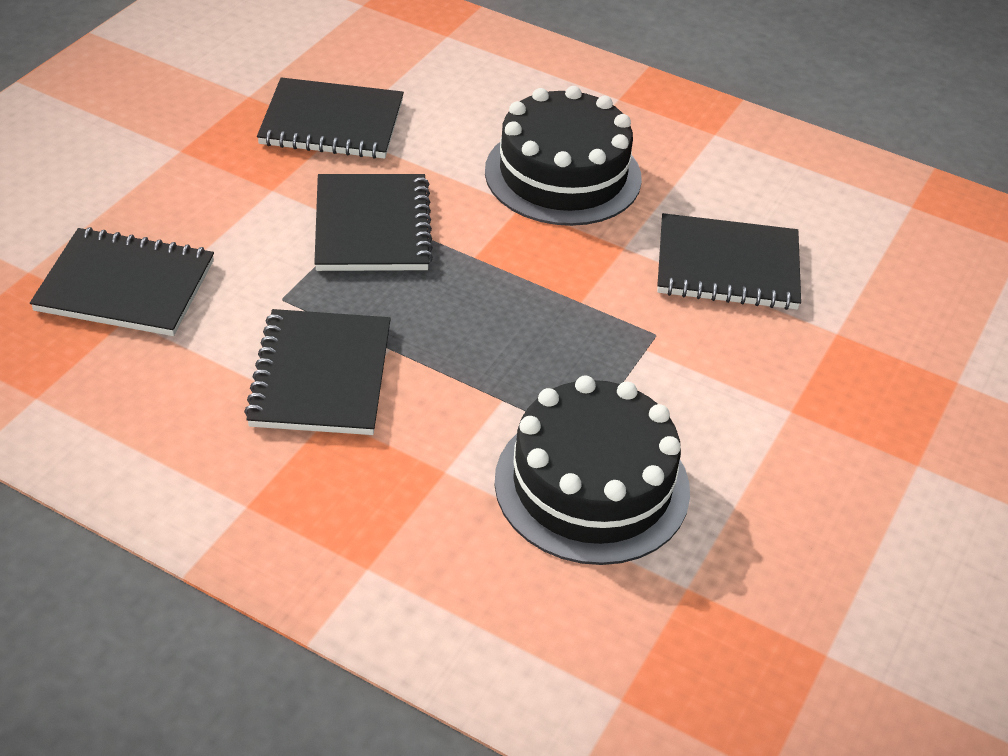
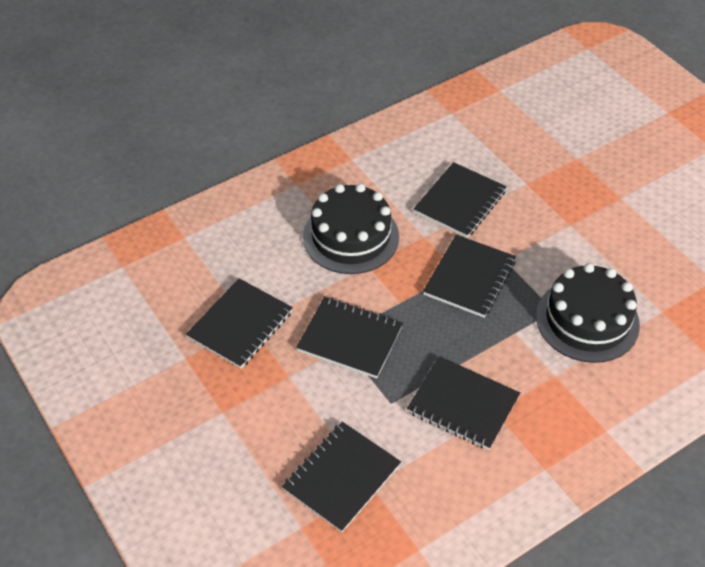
camera: 60 degrees left, 5 degrees up
none -> black notebook [423,235,516,318]

